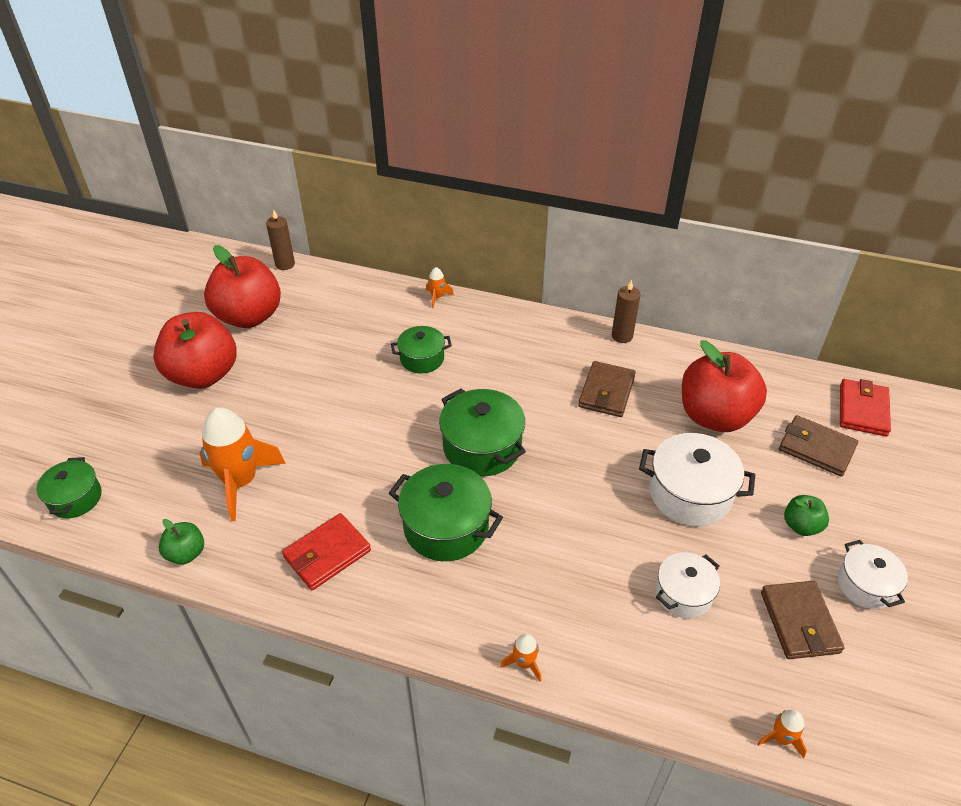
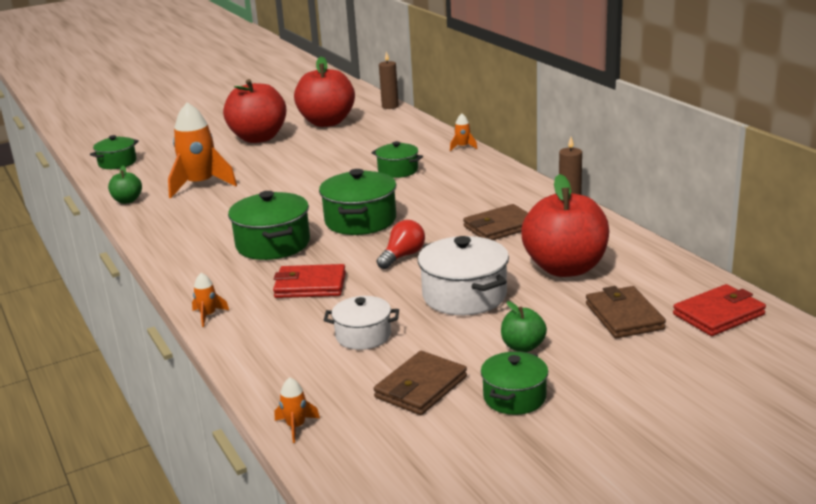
camera: 45 degrees right, 20 degrees down
red wallet [282,513,371,590] -> red wallet moved to [273,264,346,298]
white pot [838,540,908,609] -> green pot [481,351,548,415]
none -> red light bulb [377,220,425,269]

